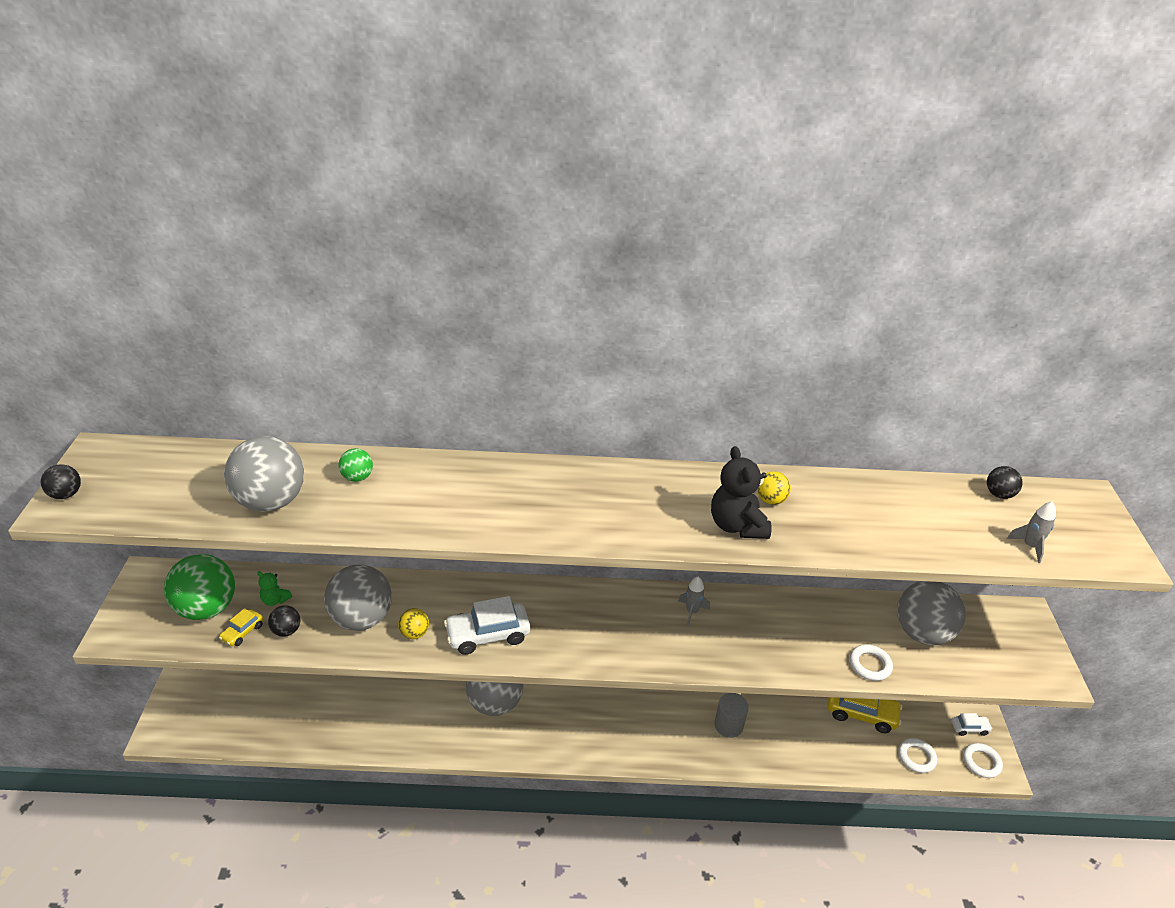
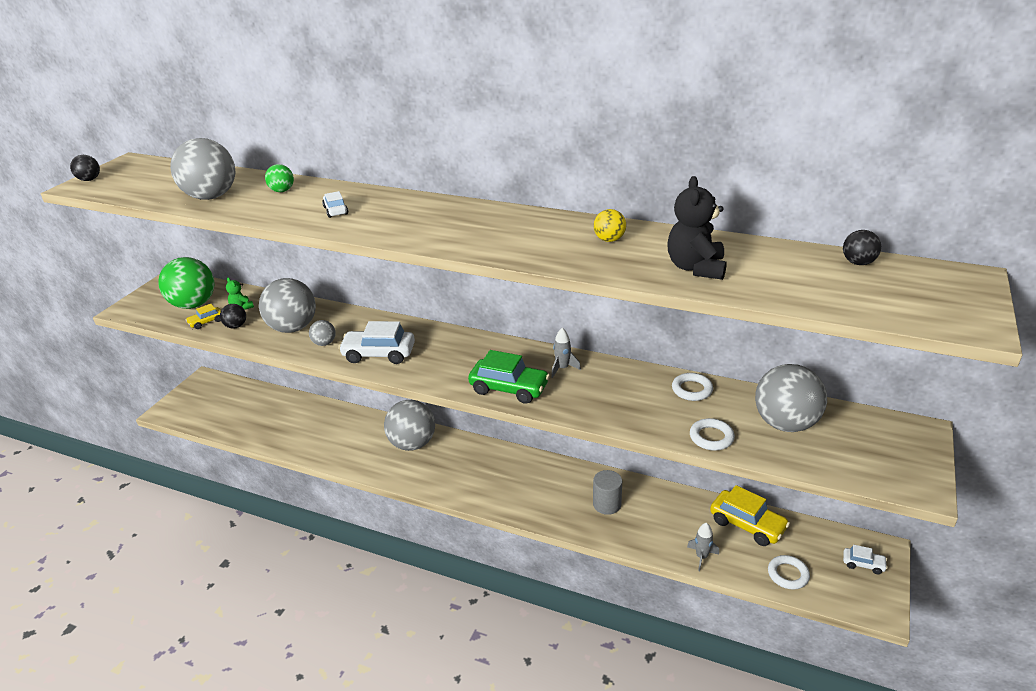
camera: 25 degrees right, 5 degrees down
yellow ball [398,608,429,639] -> grey ball [309,320,336,346]
black teddy bear [711,446,771,539] -> black teddy bear moved to [667,176,727,280]
white ring [963,743,1003,778] -> white ring moved to [672,373,713,401]
grey rocket [1007,501,1056,563] -> grey rocket moved to [687,523,719,571]
none -> white car [322,191,348,218]
none -> green car [468,350,550,404]

